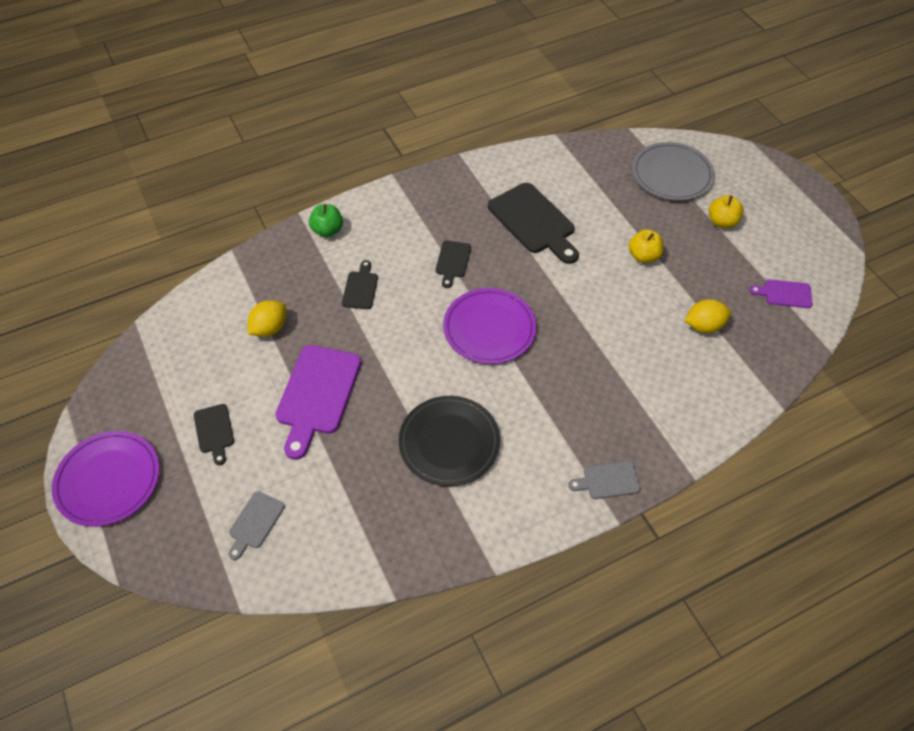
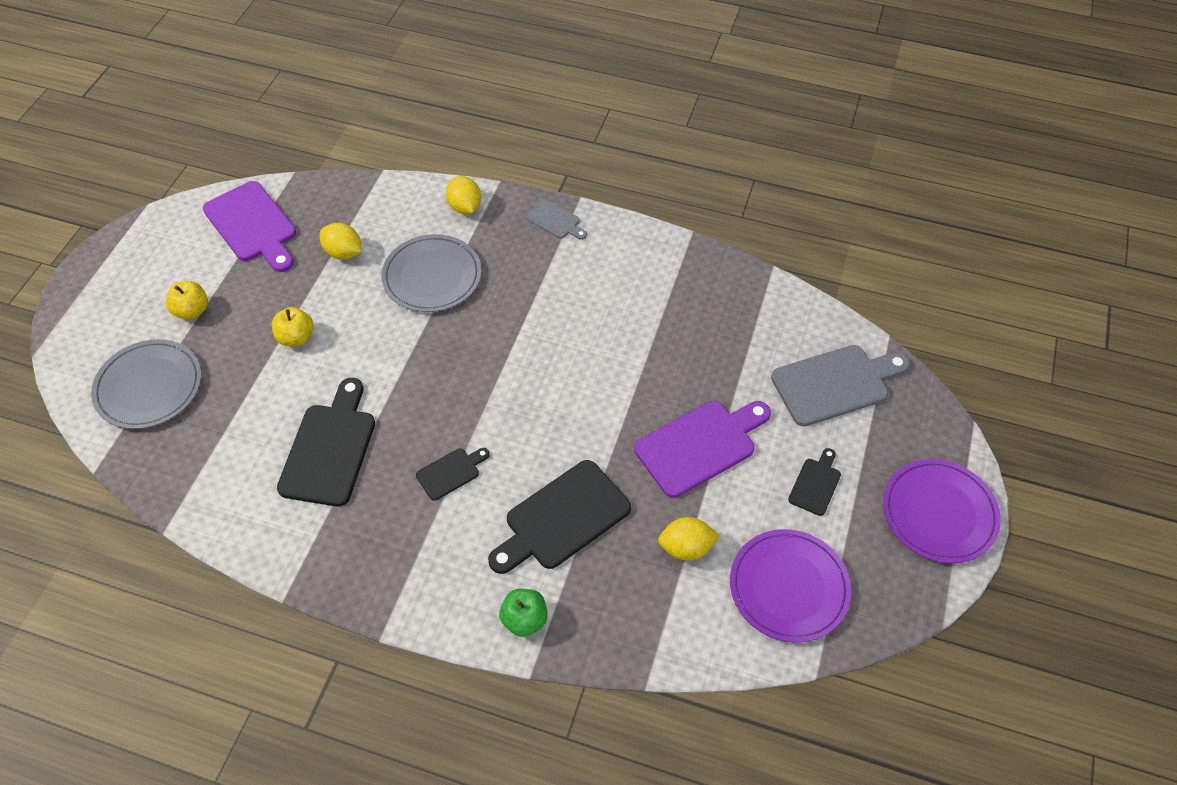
camera: 135 degrees left, 0 degrees up
grey cutting board [228,492,284,560] -> grey cutting board [771,345,910,426], size x1.94
black cutting board [342,260,378,309] -> black cutting board [488,460,631,574], size x1.94
black plate [399,396,500,486] -> none
purple plate [443,288,536,364] -> purple plate moved to [730,529,851,643]
purple cutting board [749,279,813,308] -> purple cutting board [203,181,296,272], size x1.94
none -> grey plate [381,234,481,312]
none -> yellow lemon [446,176,481,214]

